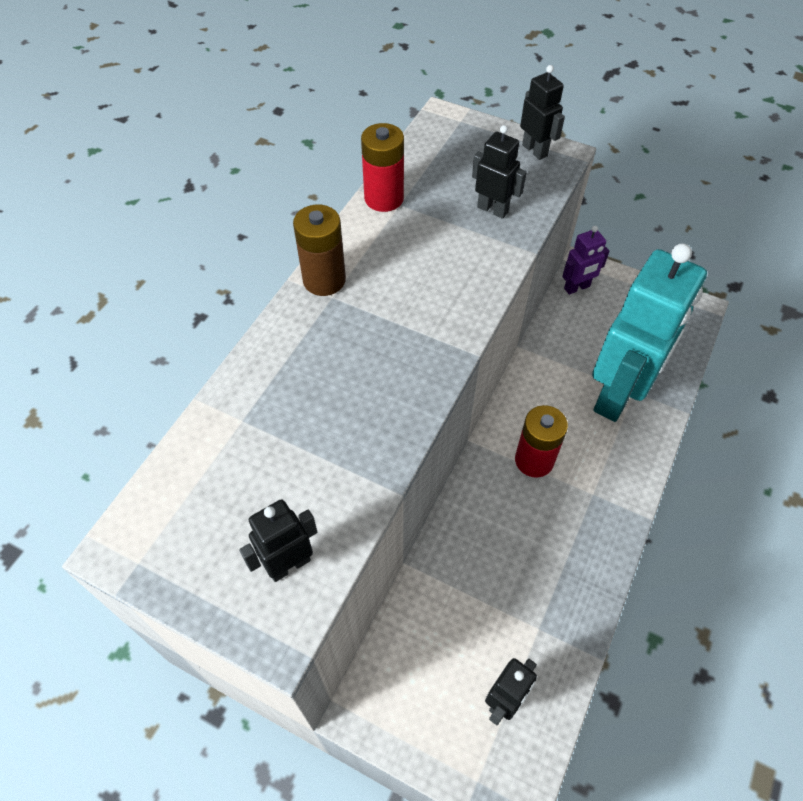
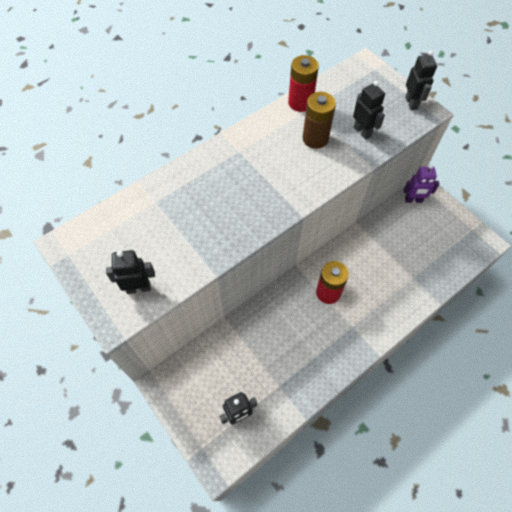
camera: 25 degrees right, 5 degrees up
brown battery [293,205,346,296] -> brown battery moved to [302,92,336,149]
turquoise robot [592,243,707,422] -> none

